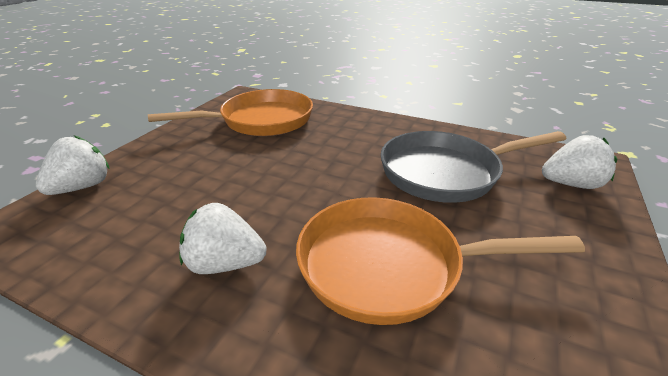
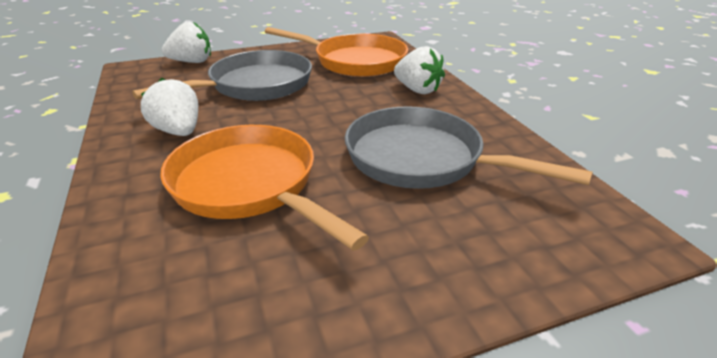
camera: 45 degrees right, 0 degrees up
white strawberry [542,135,617,189] -> white strawberry moved to [394,46,445,94]
none -> grey pan [132,50,312,101]

